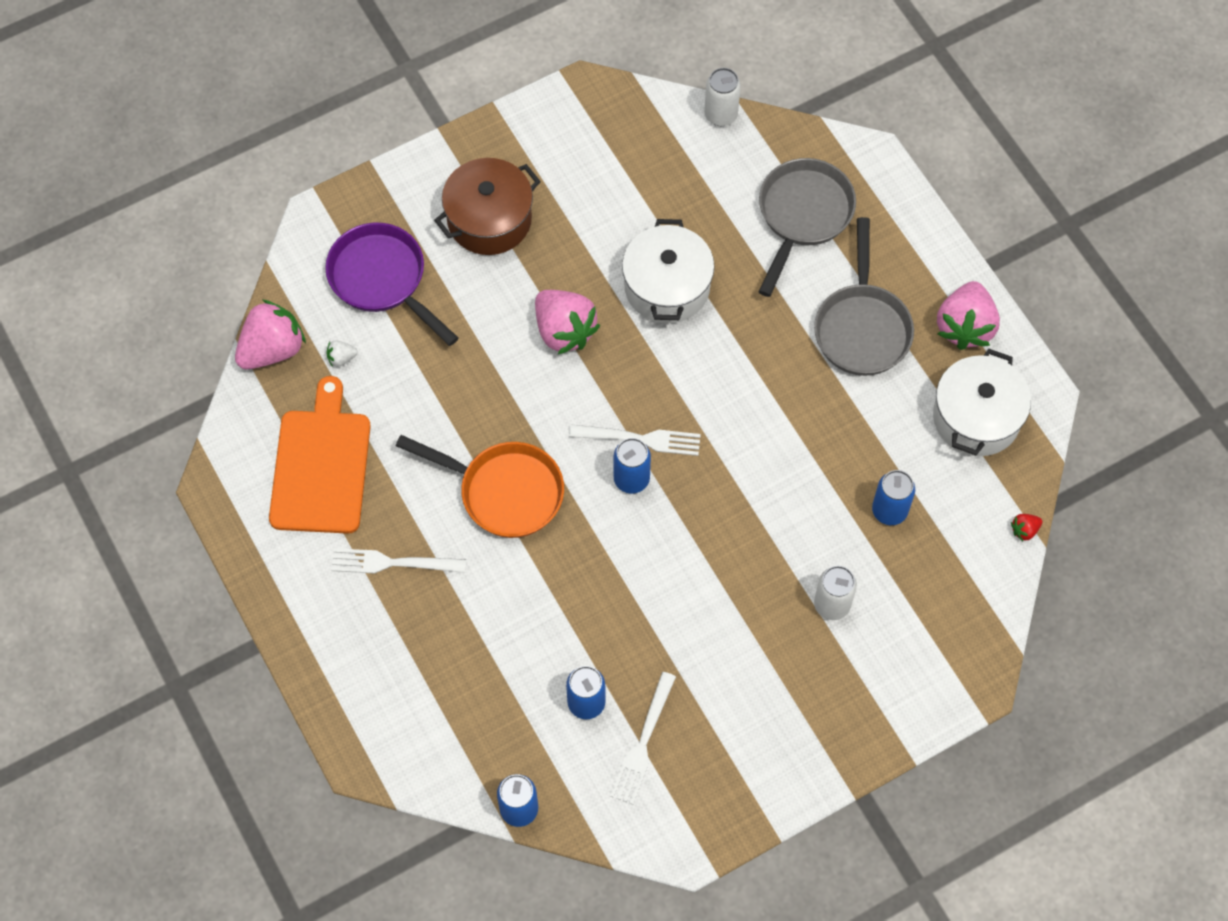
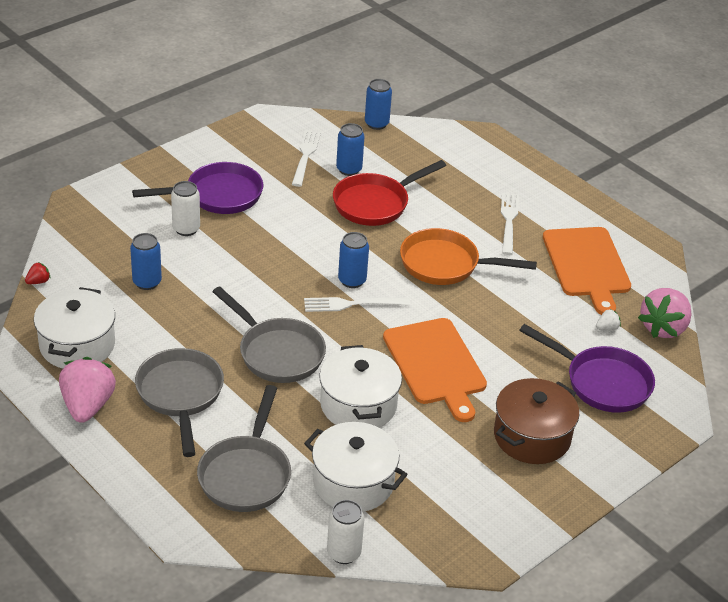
camera: 165 degrees right, 25 degrees down
white fork [331,548,467,574] -> white fork turned 75 degrees counterclockwise [501,193,519,255]
pink strawberry [535,290,600,354] -> orange cutting board [383,318,487,422]
none -> purple pan [132,162,263,214]
none -> grey pan [212,286,326,383]
none -> white pot [304,422,408,512]
none -> red pan [333,160,446,226]

